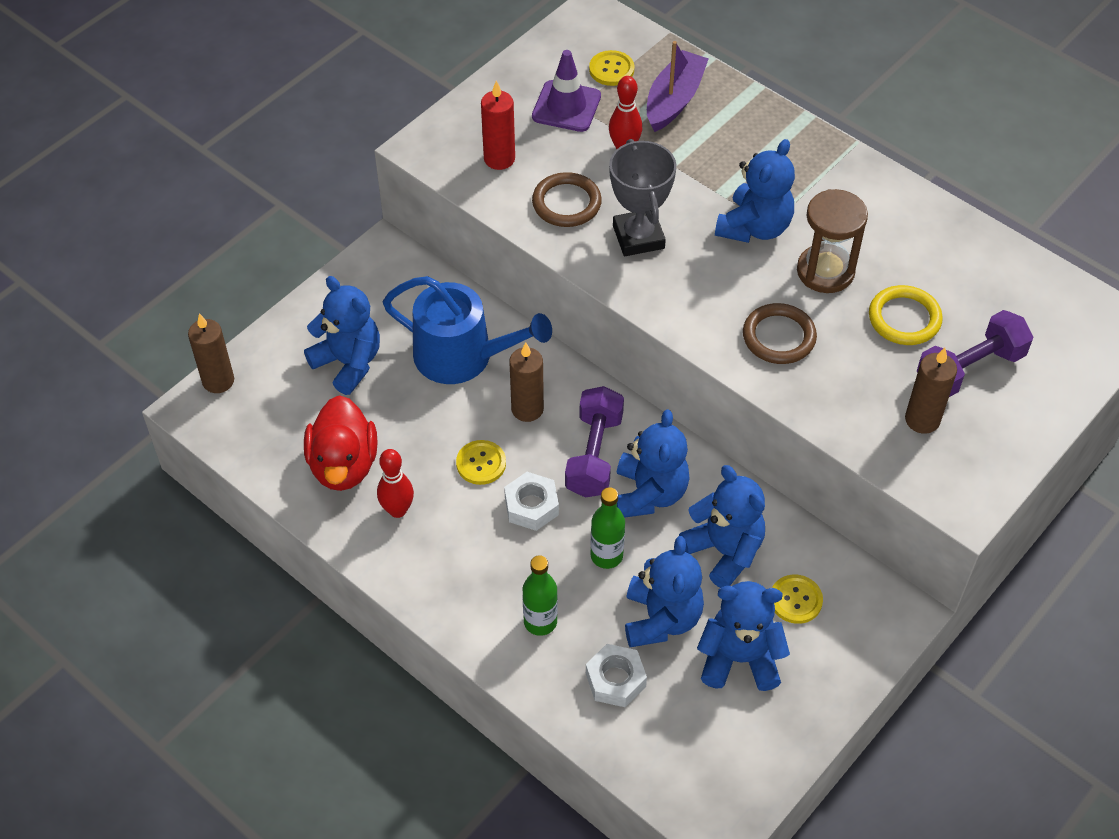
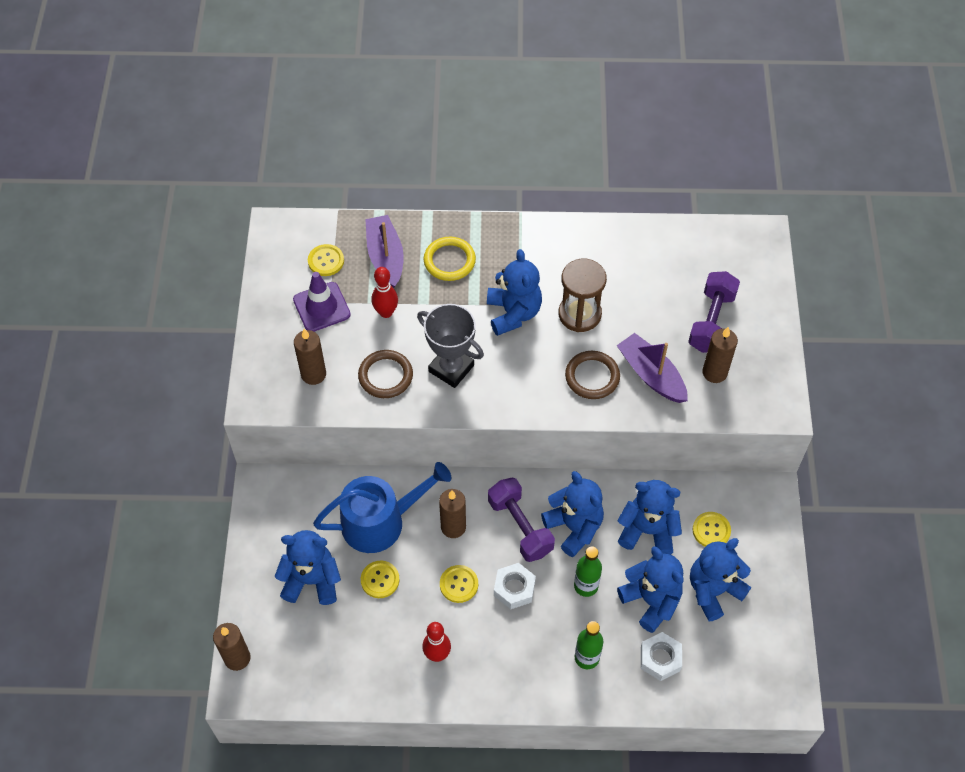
camera: 40 degrees left, 5 degrees up
red duck [304,395,378,491] -> none
red candle [481,81,515,170] -> brown candle [294,329,326,385]
yellow ring [869,285,943,345] -> yellow ring moved to [424,237,476,281]
none -> yellow button [361,561,400,598]
none -> purple boat [617,333,688,403]

